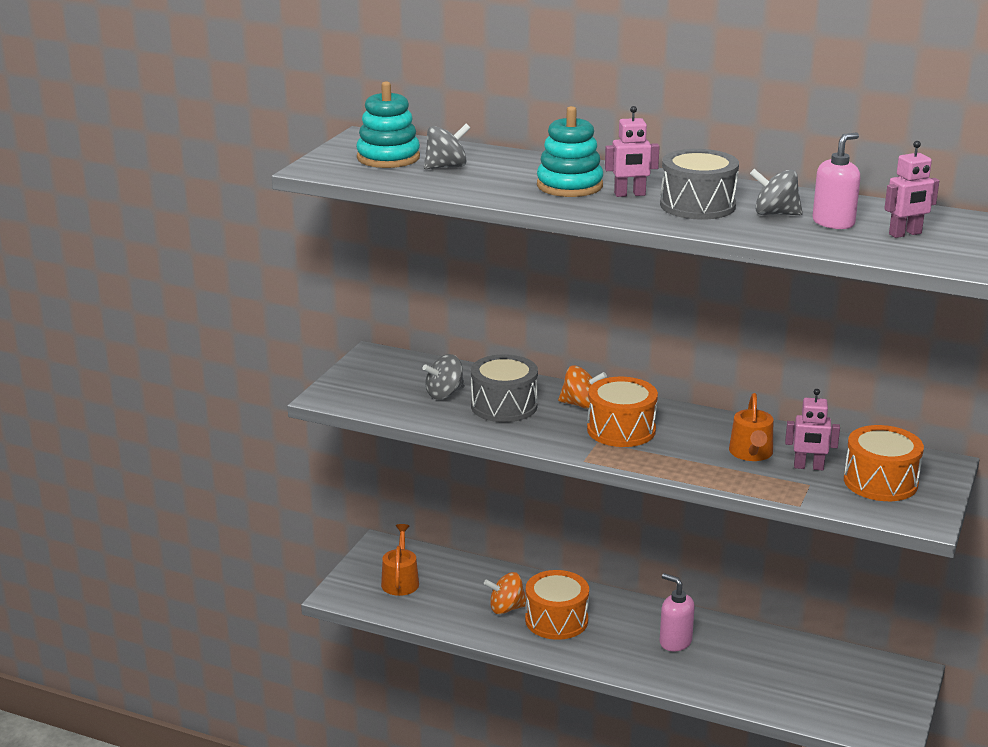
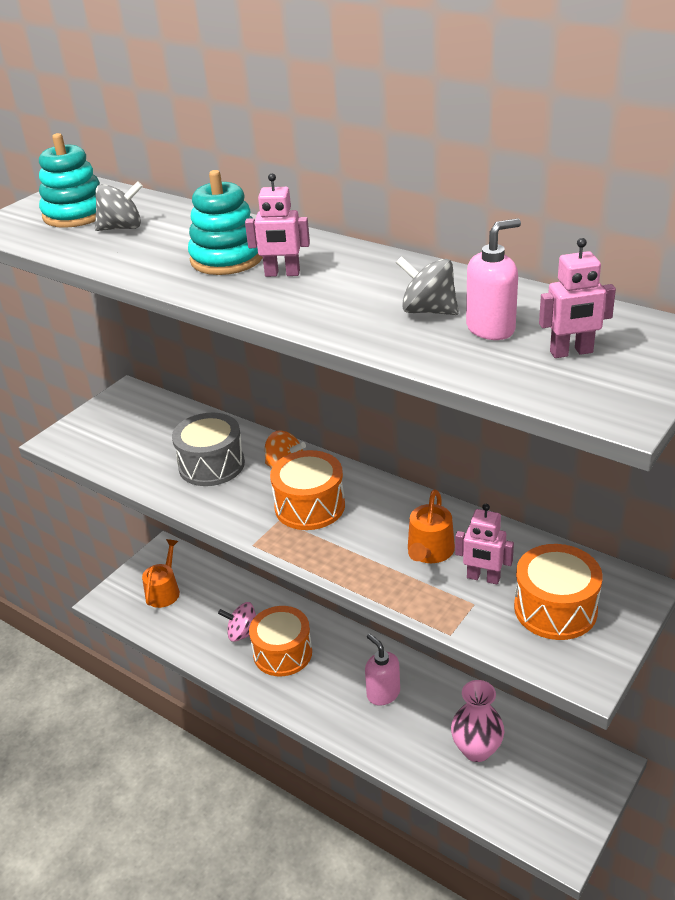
camera: 15 degrees right, 10 degrees up
grey spinning top [422,354,465,399] -> none
orange spinning top [484,572,527,614] -> pink spinning top [218,602,256,642]
grey drum [660,149,739,220] -> none
none -> pink vase [451,680,504,762]

